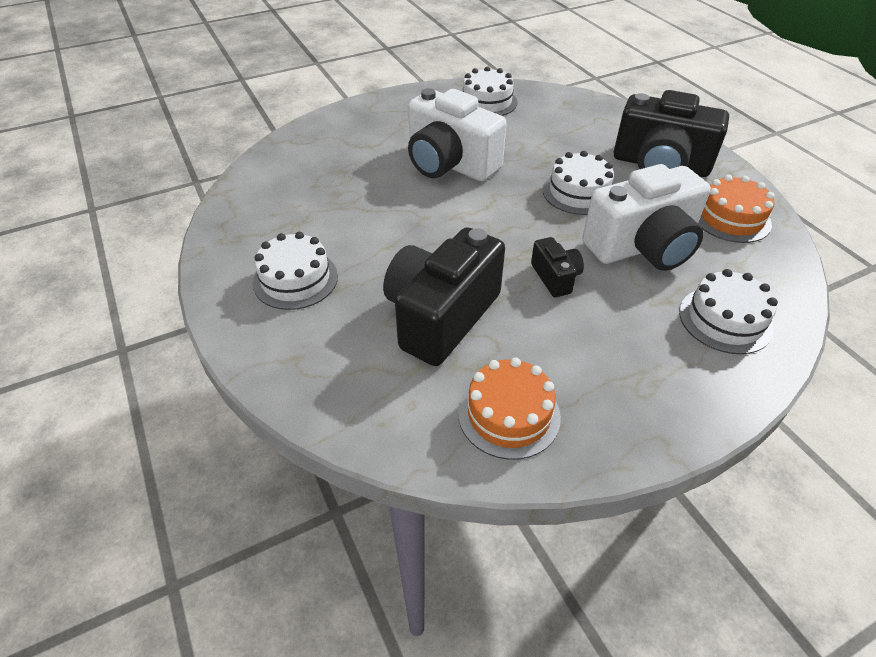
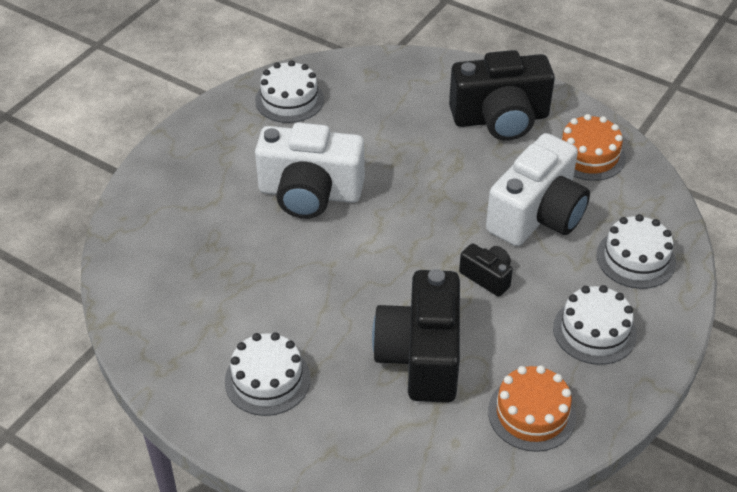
camera: 30 degrees left, 0 degrees up
white cake [543,151,614,215] -> white cake moved to [553,285,637,365]

